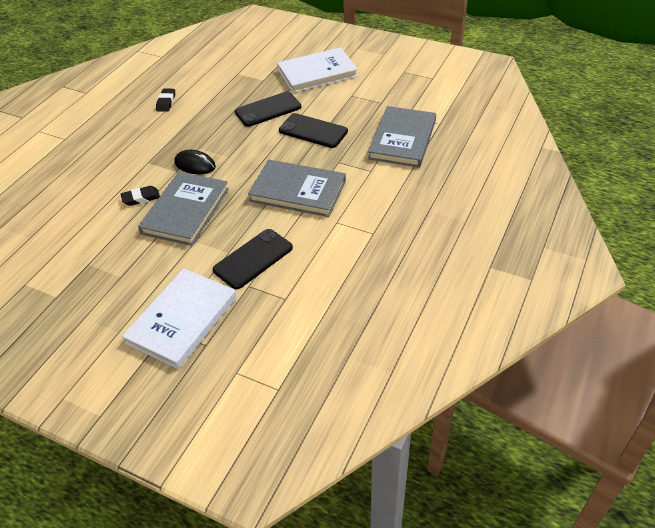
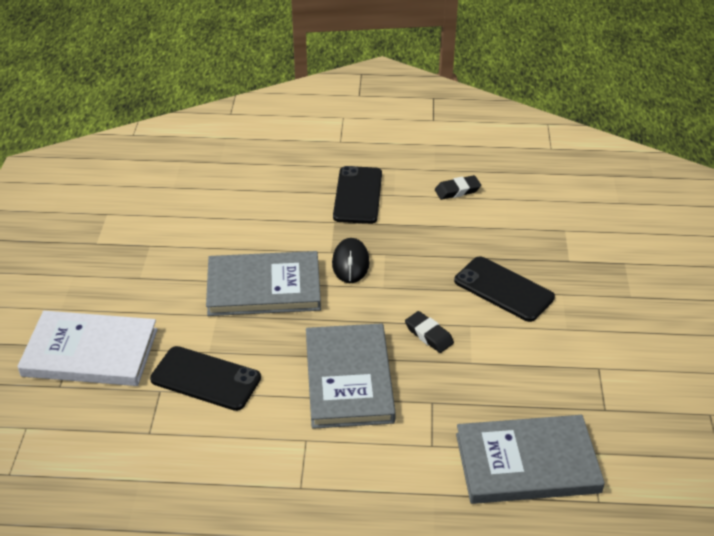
camera: 65 degrees right, 5 degrees down
black eraser [121,186,160,206] -> black eraser moved to [405,311,454,353]
white book [277,47,358,93] -> none
black phone [279,113,348,148] -> black phone moved to [333,166,382,224]

